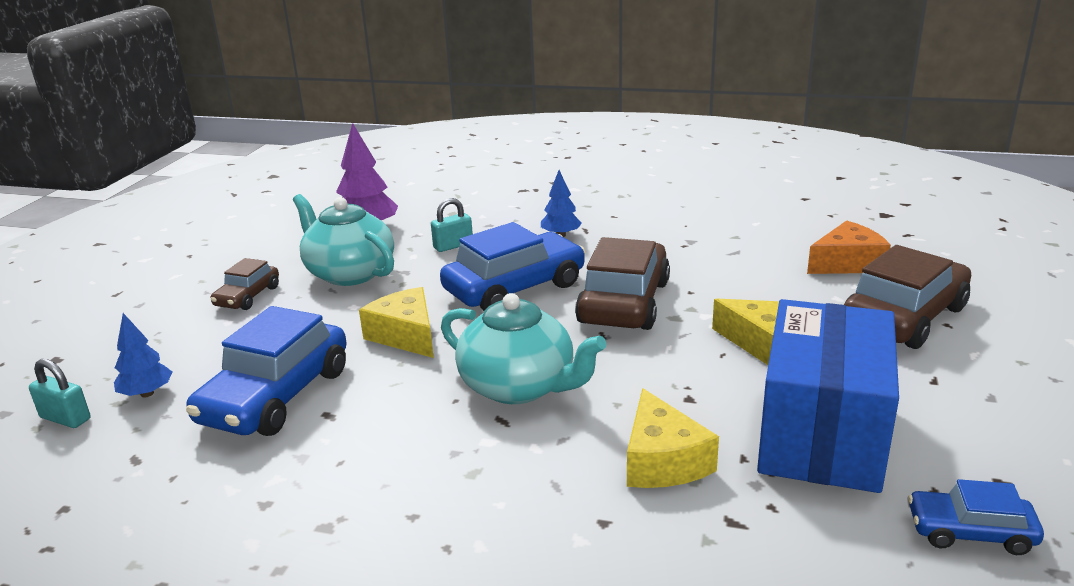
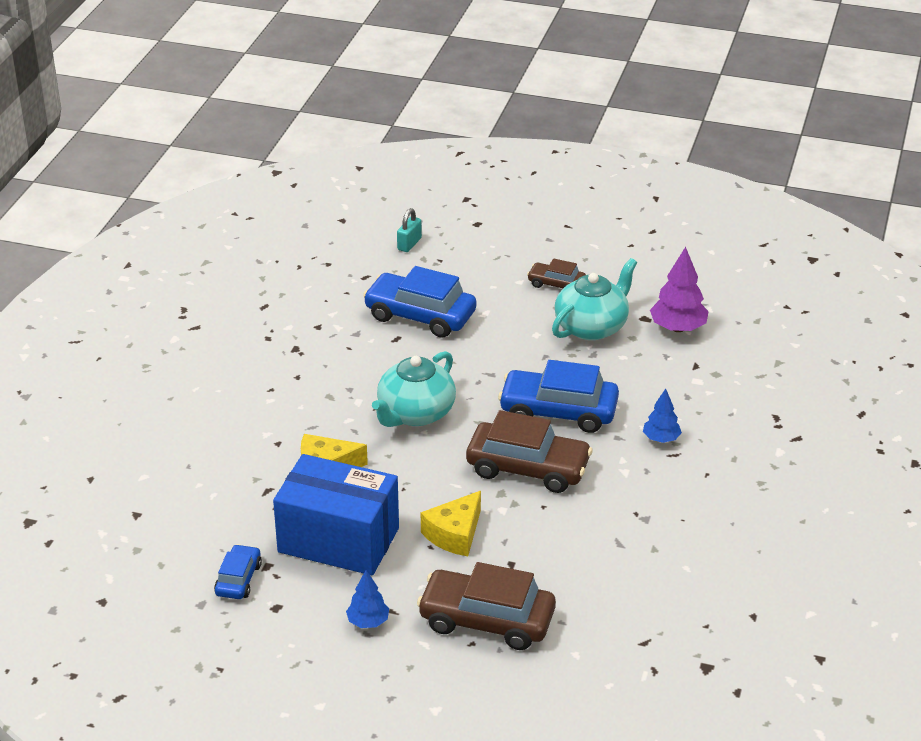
camera: 90 degrees right, 10 degrees up
blue tree [114,313,172,397] -> blue tree moved to [346,570,389,628]
yellow cheese [359,287,434,358] -> none
turquoise padlock [431,198,473,252] -> none
blue car [440,222,586,311] -> blue car turned 135 degrees clockwise [498,360,619,433]
orange cheese [807,221,891,274] -> none
brown car [844,245,971,349] -> brown car turned 150 degrees clockwise [417,562,556,650]

